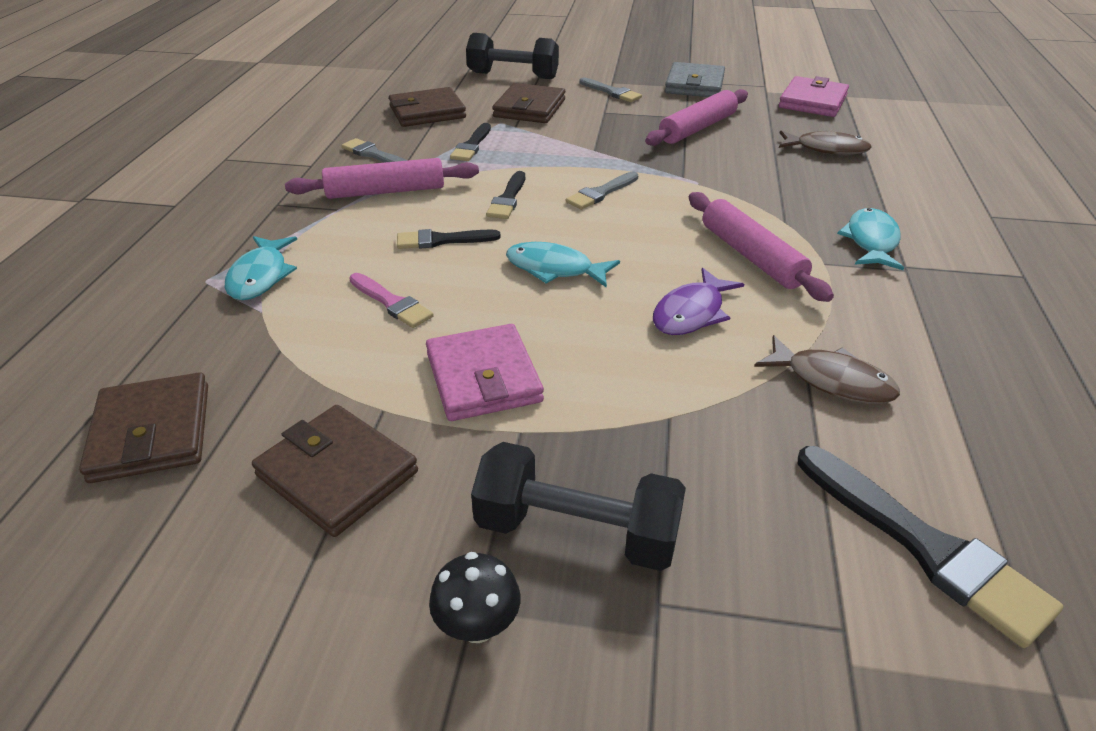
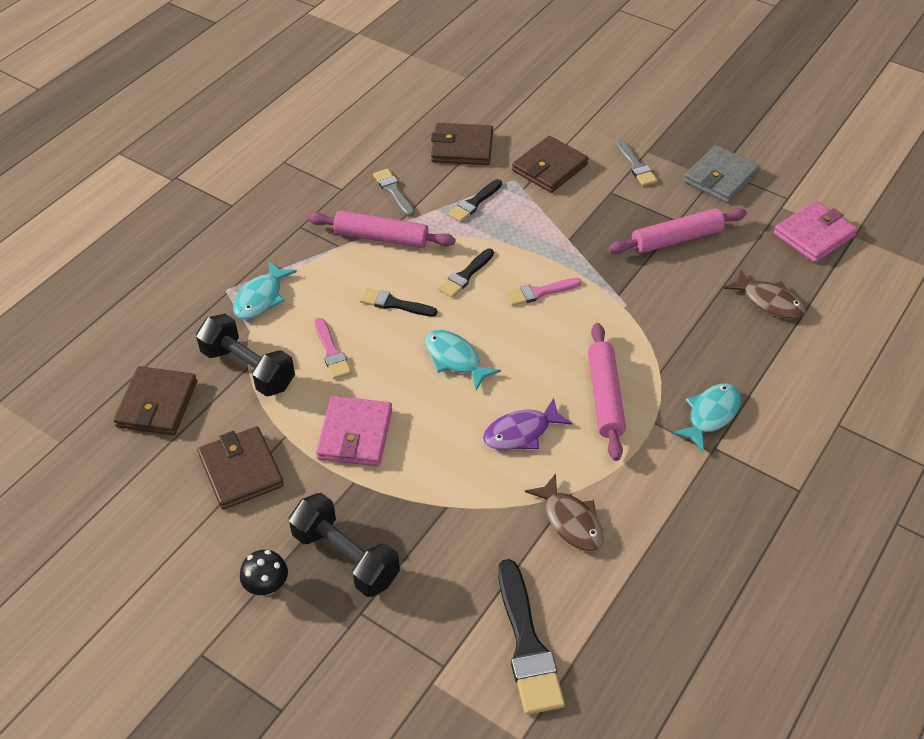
camera: 25 degrees right, 10 degrees up
black dumbbell [466,33,559,79] -> black dumbbell moved to [196,314,295,396]
grey brush [565,172,638,210] -> pink brush [506,278,582,306]

